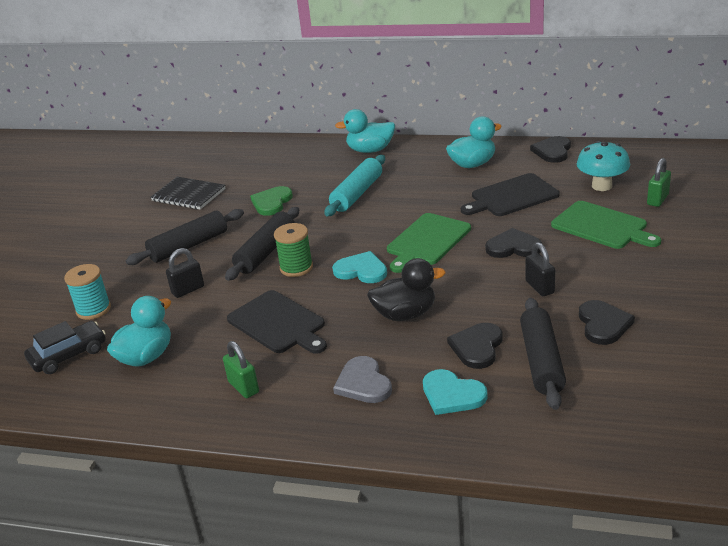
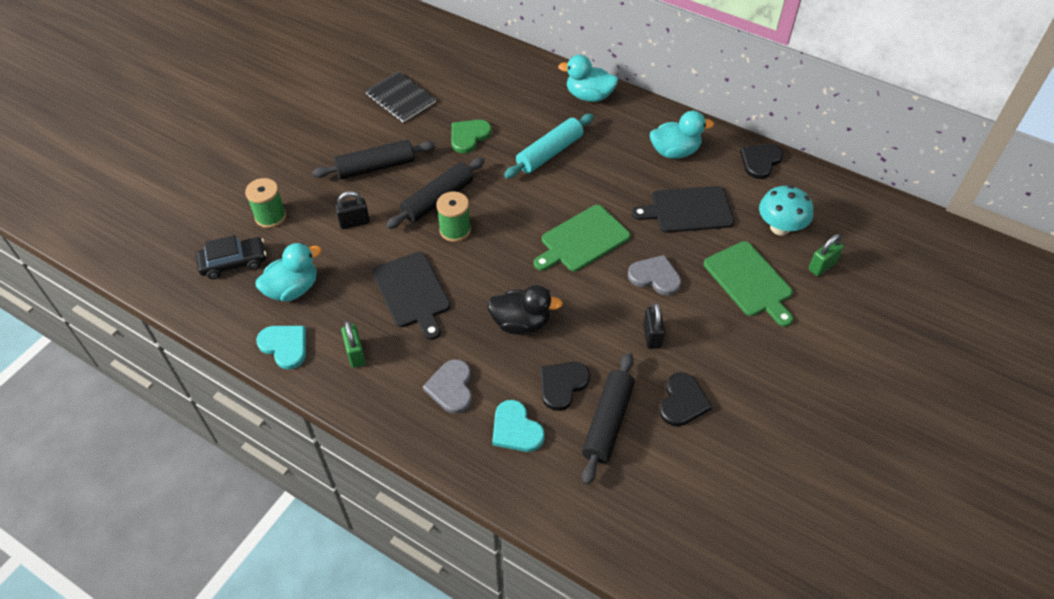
camera: 15 degrees right, 20 degrees up
turquoise spool [64,264,111,320] -> green spool [245,178,286,228]
turquoise heart [332,251,387,283] -> turquoise heart moved to [256,326,306,369]
black heart [485,228,542,258] -> grey heart [628,255,681,296]

